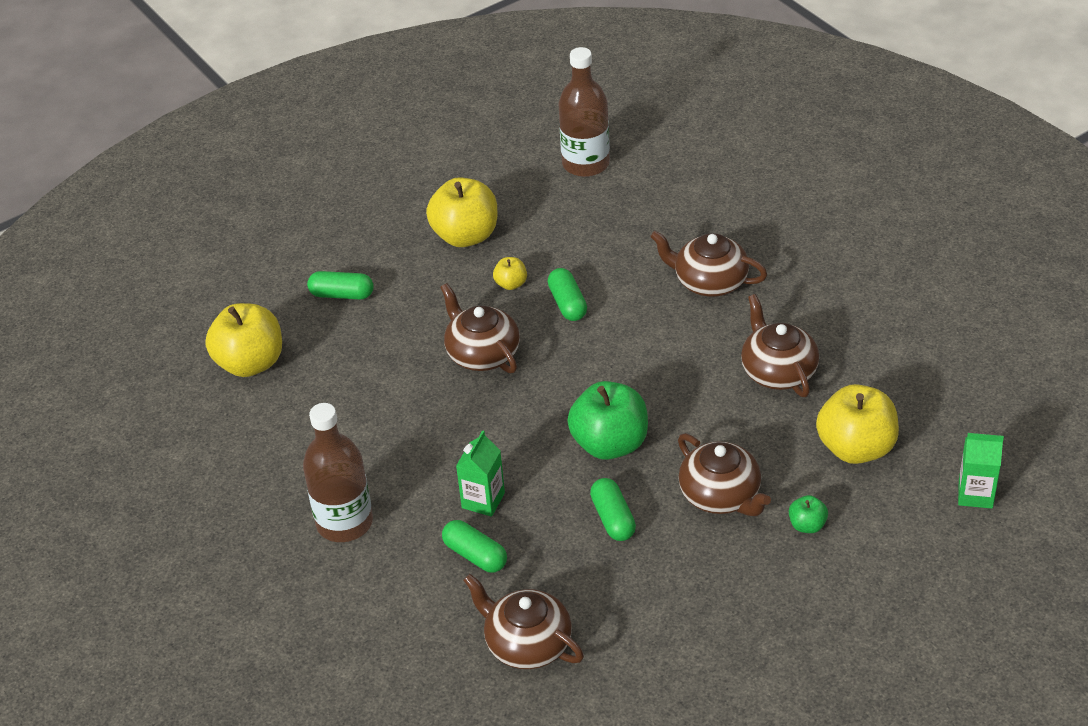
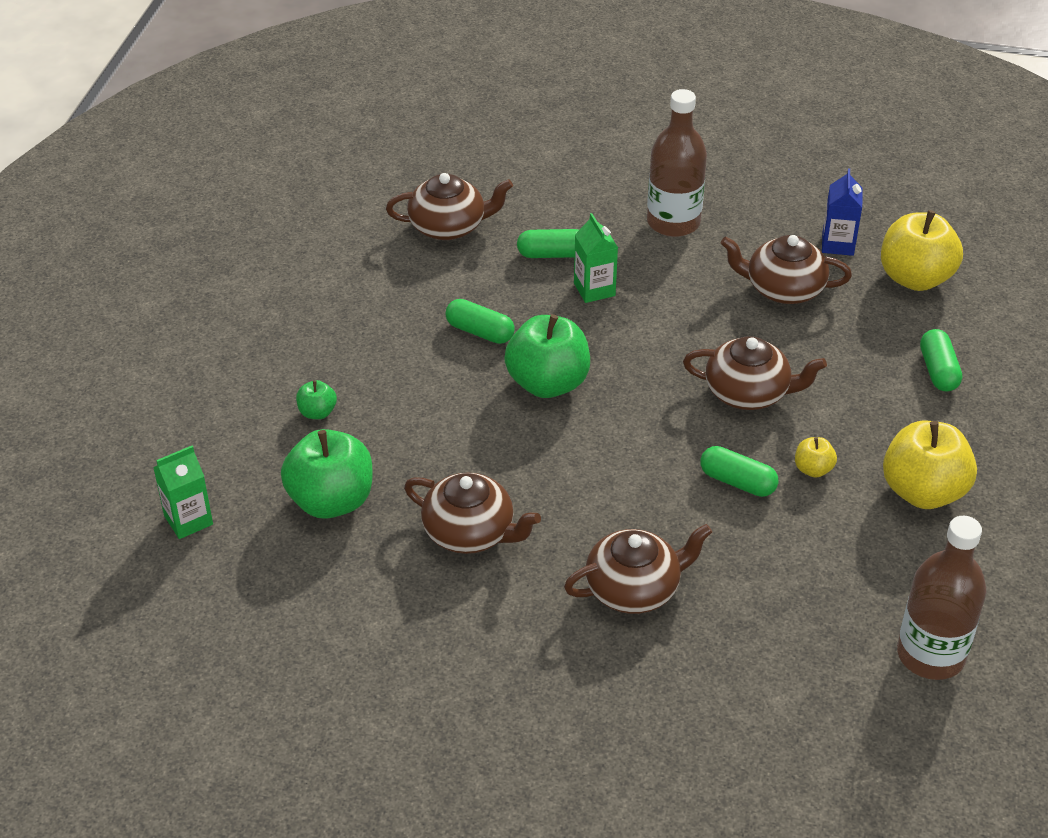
camera: 135 degrees right, 0 degrees up
green capsule [307,271,374,300] -> green capsule turned 60 degrees counterclockwise [920,329,962,391]
brown teapot [678,433,771,516] -> brown teapot moved to [720,235,852,304]
yellow apple [816,384,899,464] -> green apple [281,429,372,519]
none -> blue carton [822,168,863,256]

